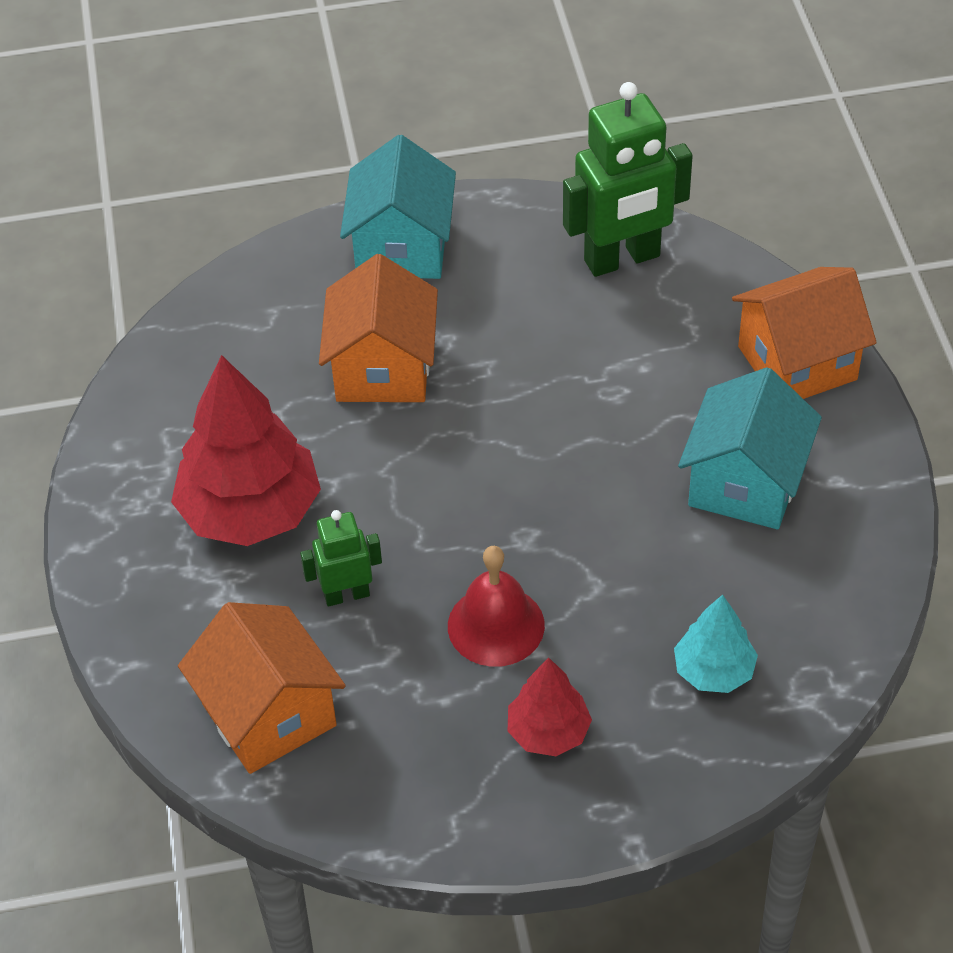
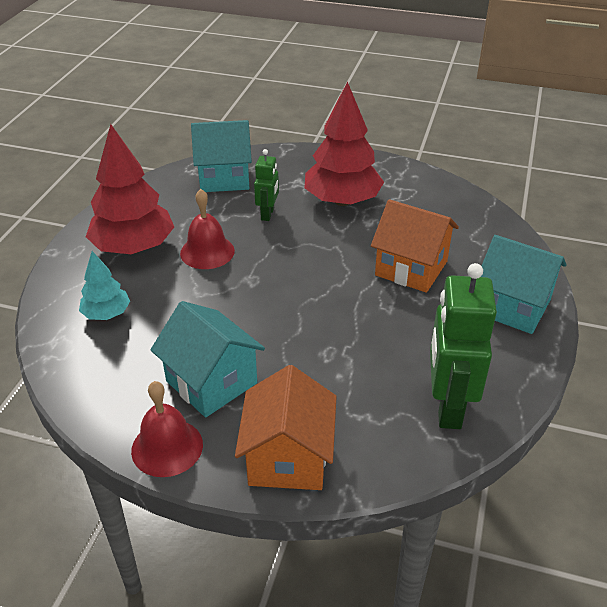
camera: 115 degrees right, 10 degrees down
orange house [178,602,346,774] -> turquoise house [191,120,252,192]
red tree [508,657,592,756] -> red tree [86,124,174,254], size x1.89
none -> red bell [131,381,203,477]

